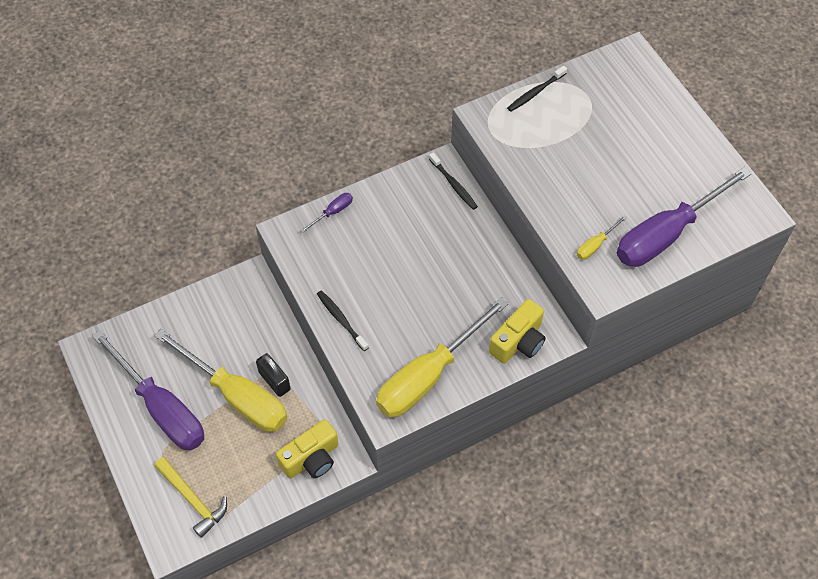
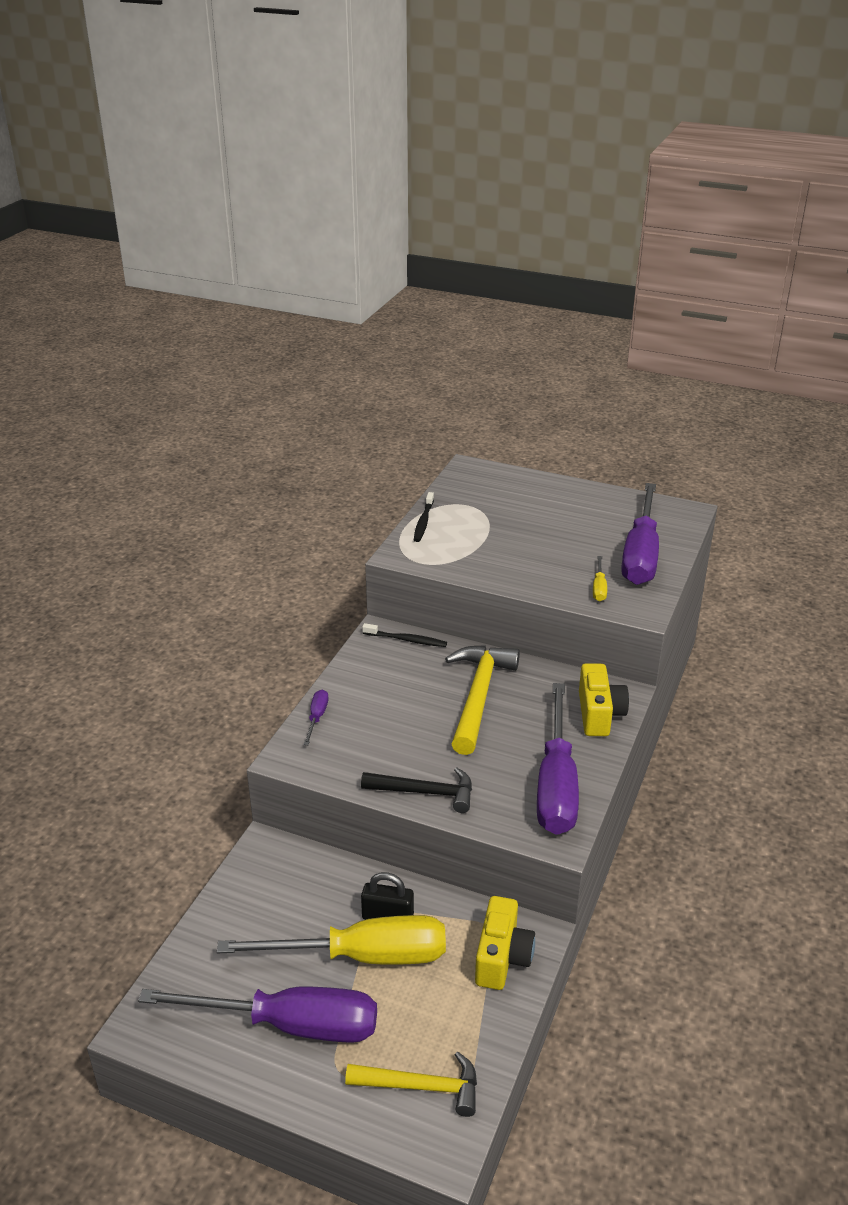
camera: 40 degrees left, 25 degrees down
black toothbrush [317,290,369,351] -> black hammer [361,767,472,813]
yellow screwdriver [376,297,509,417] -> purple screwdriver [537,683,579,835]
none -> yellow hammer [445,645,520,755]

